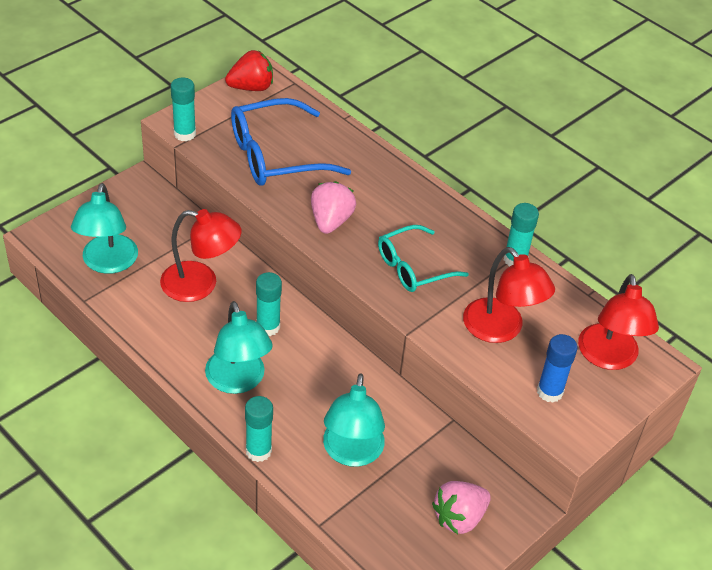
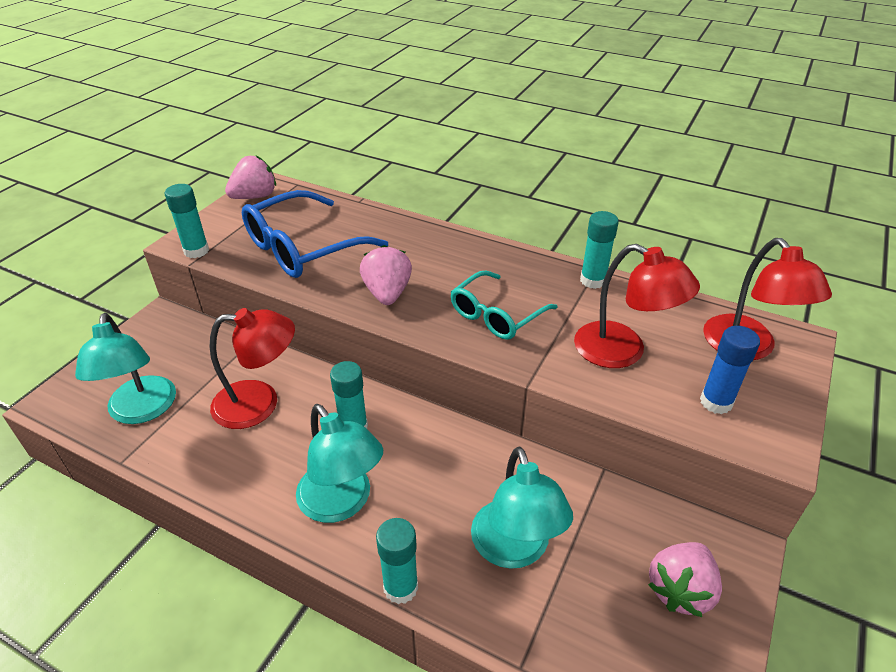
camera: 15 degrees left, 5 degrees down
red strawberry [225,50,273,91] -> pink strawberry [225,156,276,199]

